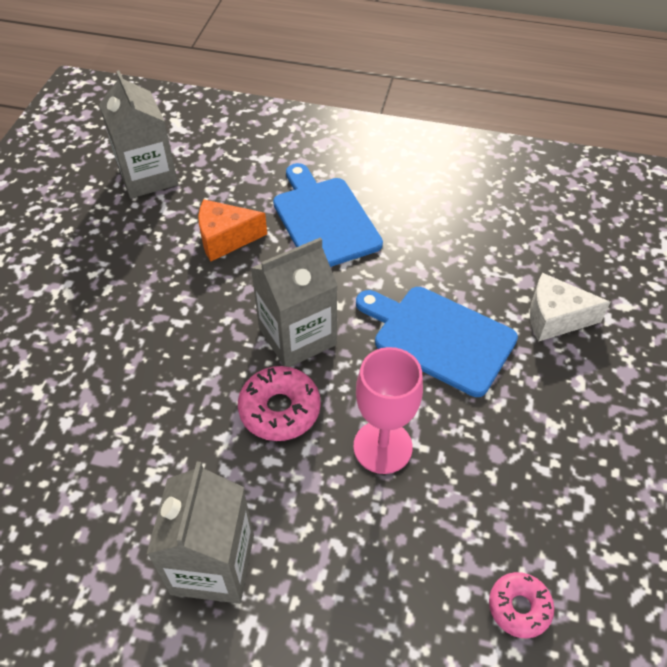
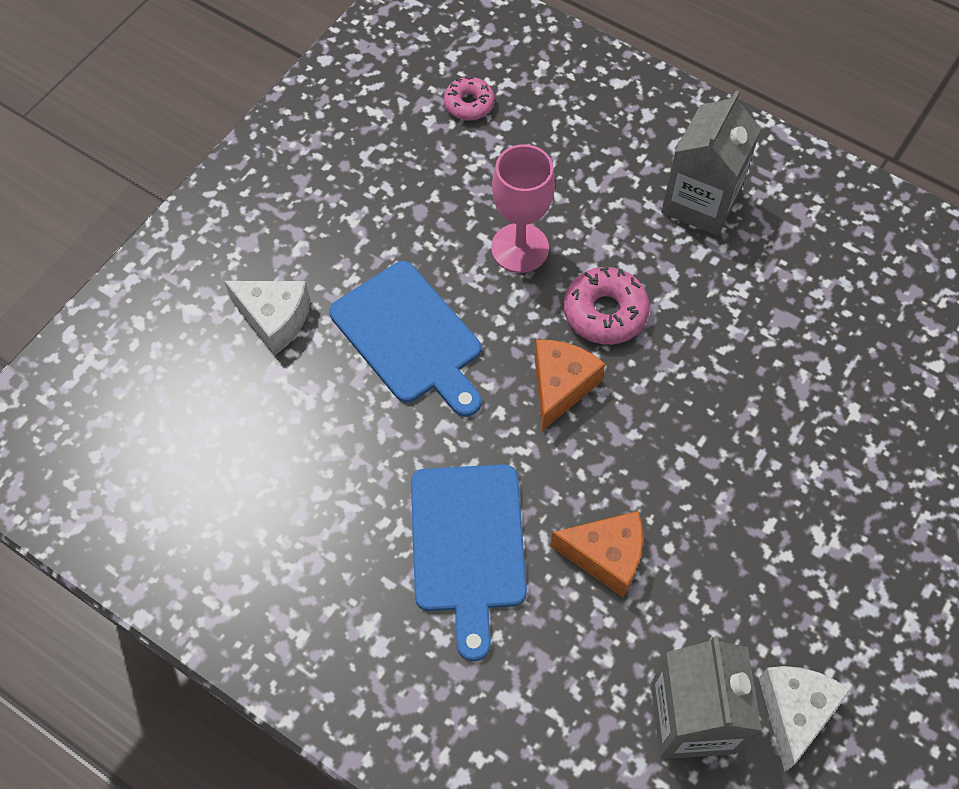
camera: 160 degrees left, 10 degrees up
grey carton [251,238,338,367] -> orange cheese [535,340,605,431]
none -> white cheese [759,666,851,772]

